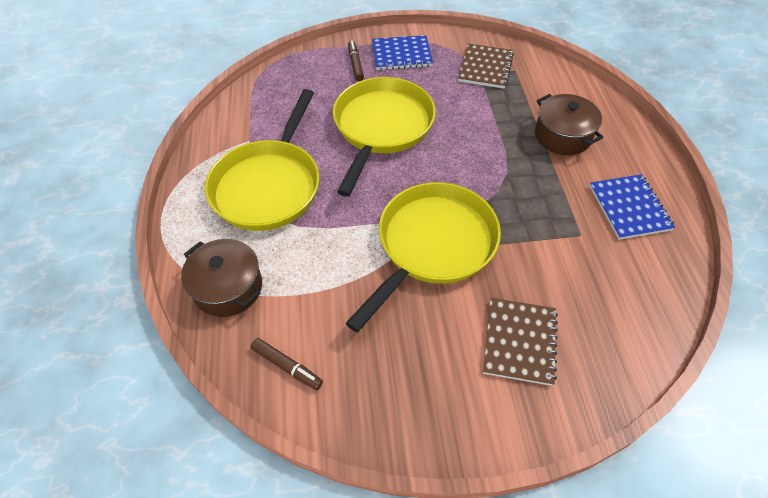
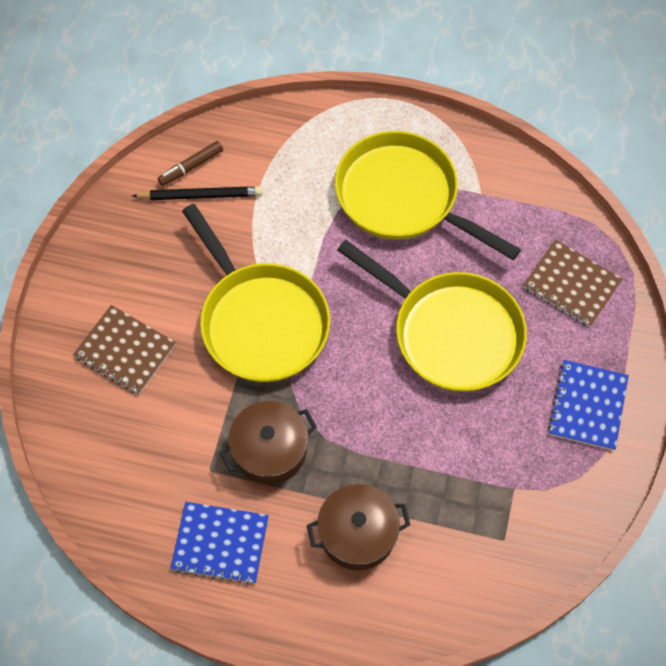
camera: 110 degrees right, 10 degrees up
brown pot [181,239,262,317] -> brown pot moved to [220,401,317,484]
brown marker [348,41,364,81] -> none
brown notebook [458,43,514,89] -> brown notebook moved to [523,240,623,327]
none -> black pencil [132,186,263,200]

